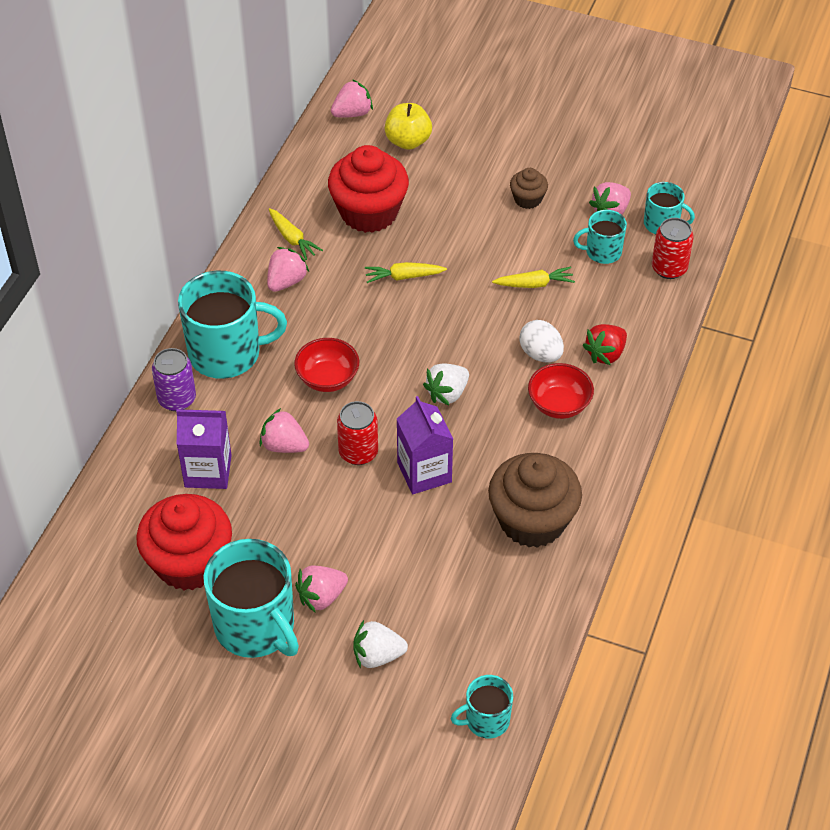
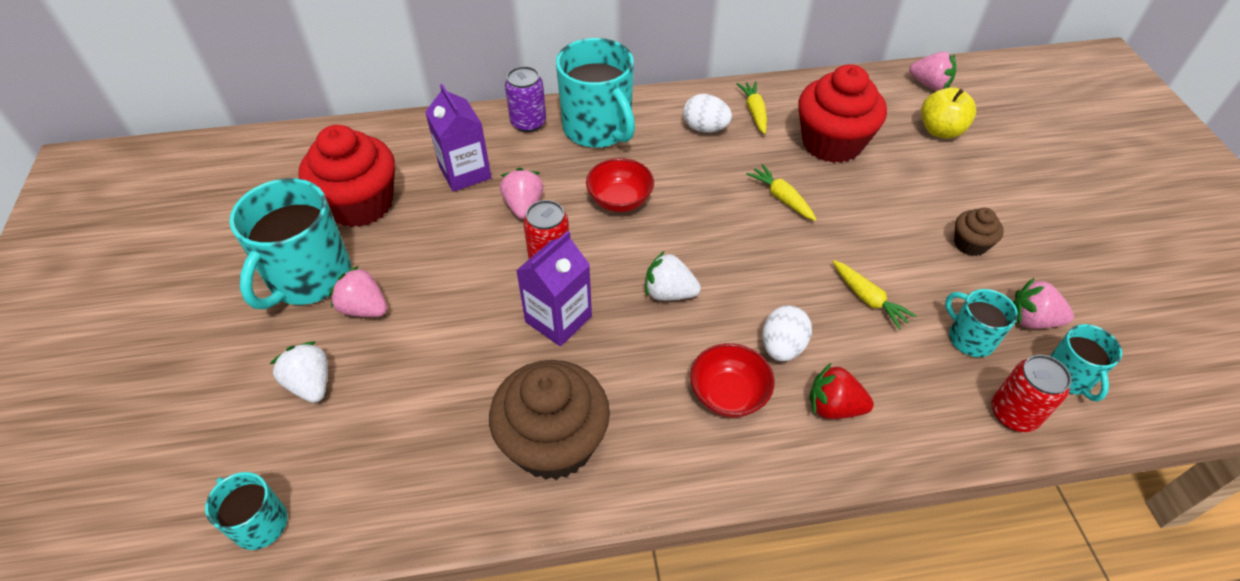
camera: 60 degrees right, 0 degrees up
pink strawberry [267,247,309,292] -> white egg [683,94,732,132]
yellow carrot [269,208,323,260] -> yellow carrot turned 150 degrees clockwise [737,81,767,134]

